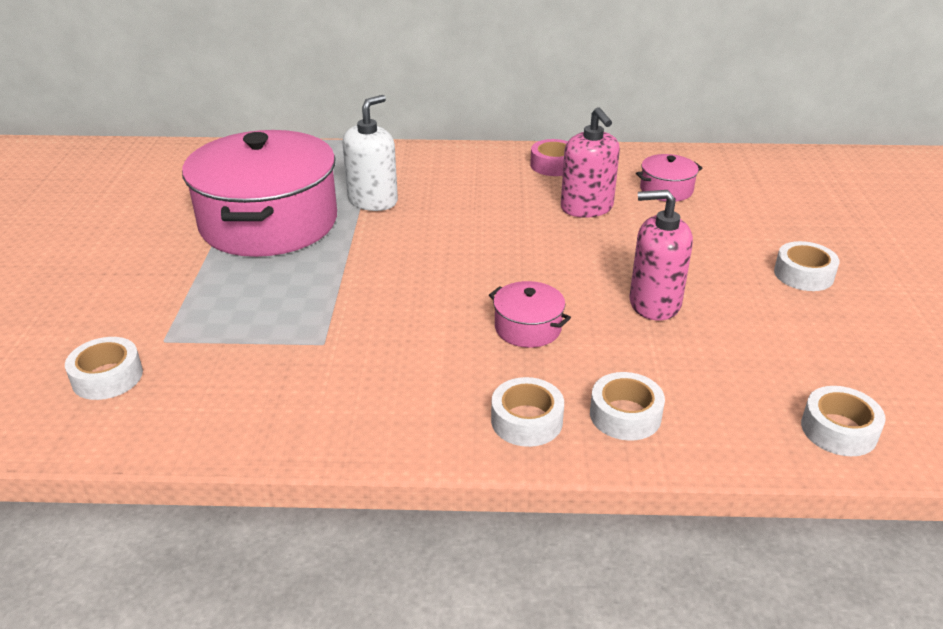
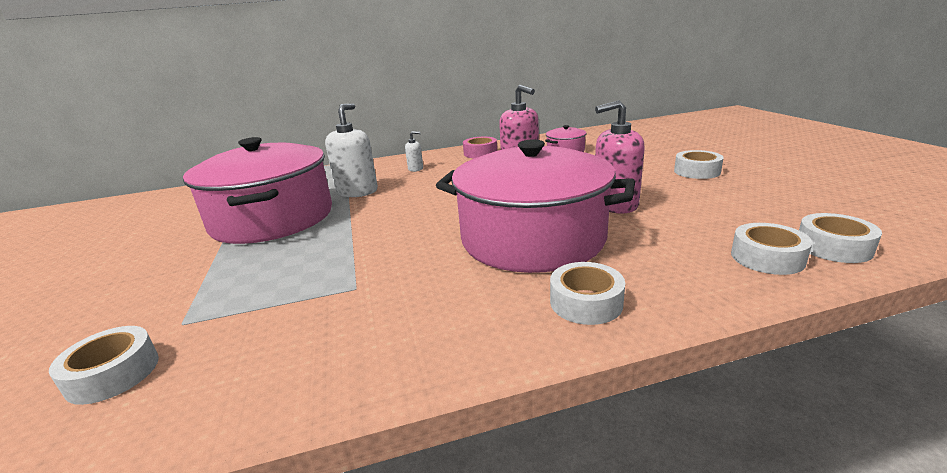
camera: 15 degrees left, 10 degrees down
pink pot [489,281,571,348] -> pink pot [436,139,635,273], size x2.44
white tape [590,372,665,441] -> white tape moved to [731,223,812,275]
none -> white soap dispenser [405,131,423,172]

